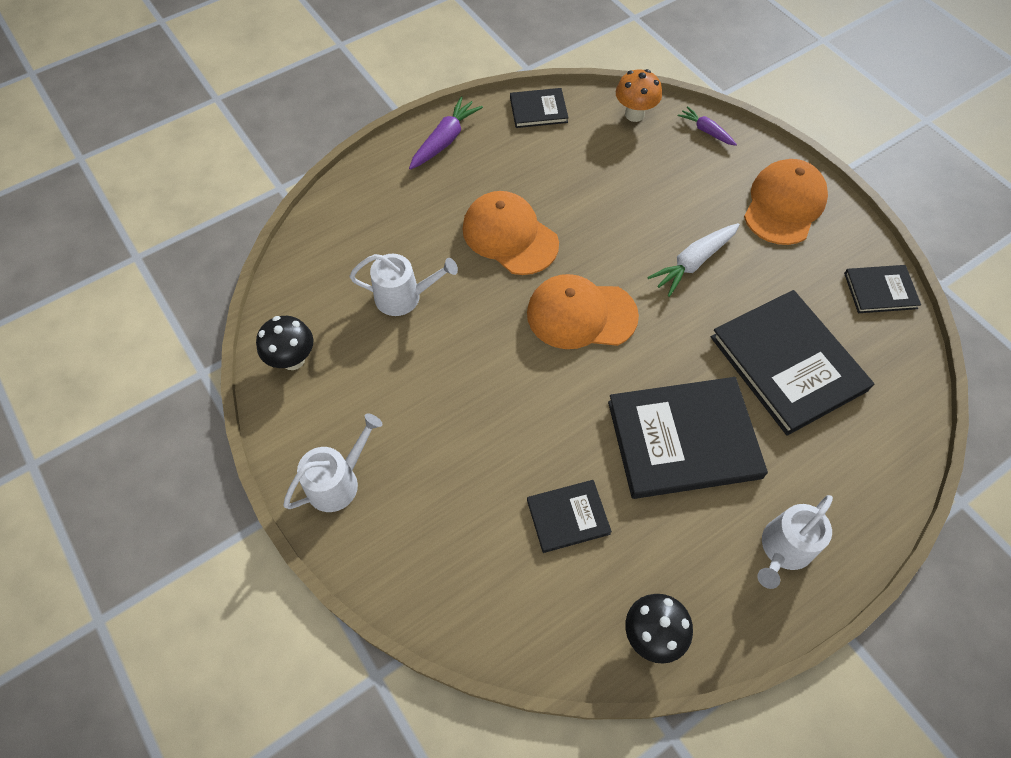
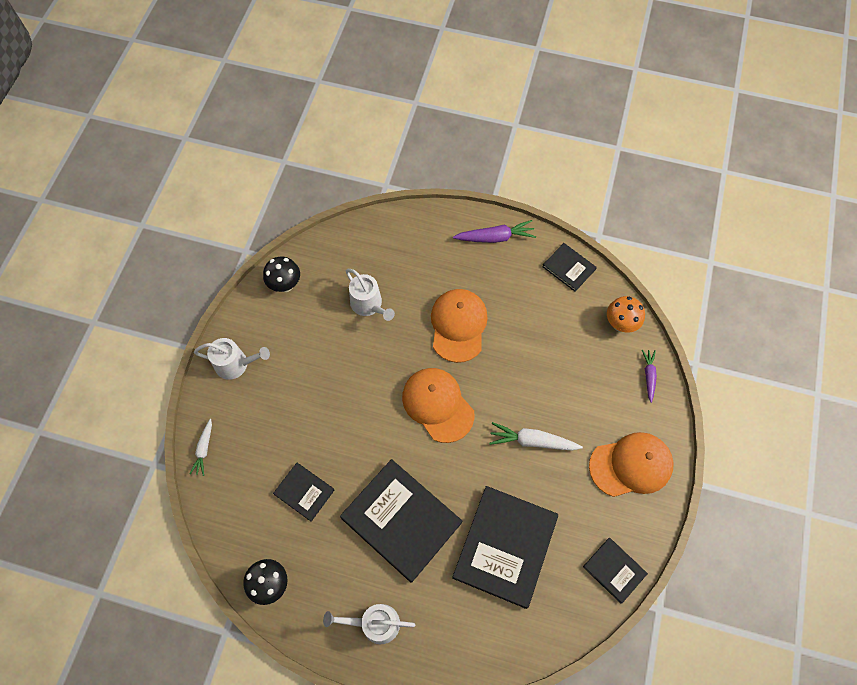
camera: 50 degrees right, 5 degrees up
none -> white carrot [190,419,212,476]

